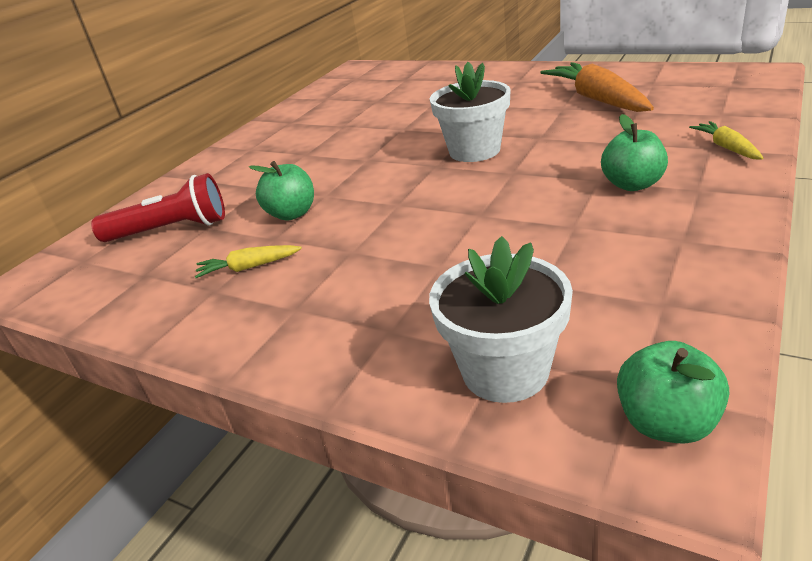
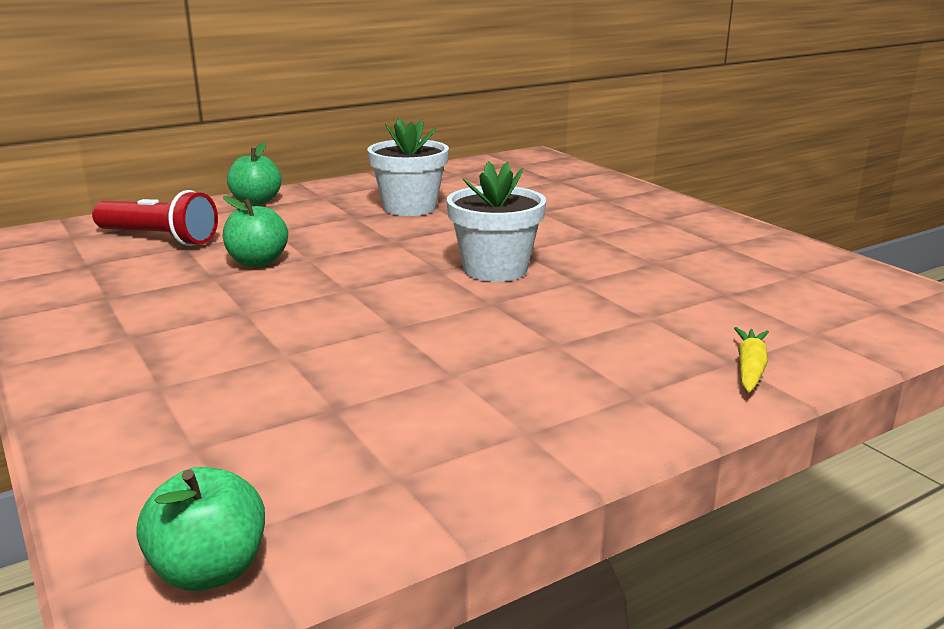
camera: 25 degrees right, 10 degrees down
yellow carrot [195,245,302,278] -> none
white flower pot [429,236,573,403] -> white flower pot moved to [367,118,449,216]
orange carrot [540,62,654,112] -> none
green apple [601,114,668,191] -> green apple moved to [227,142,281,205]

